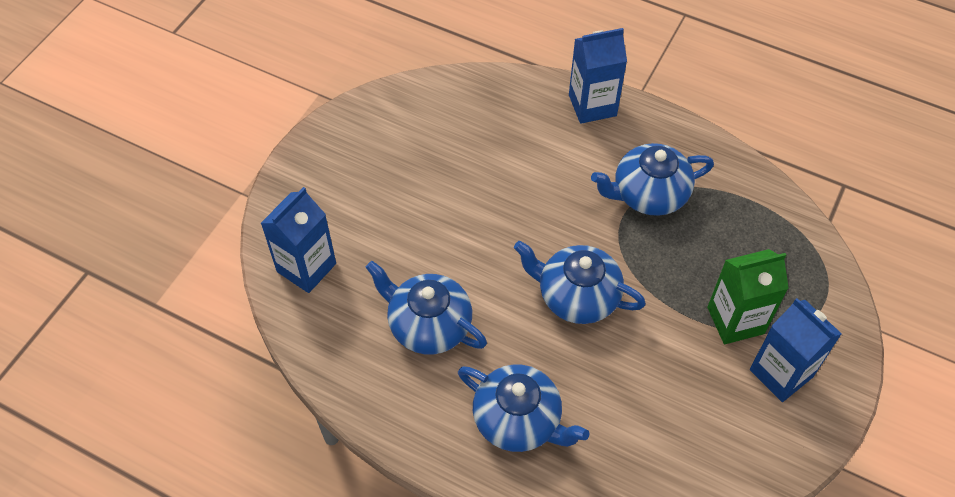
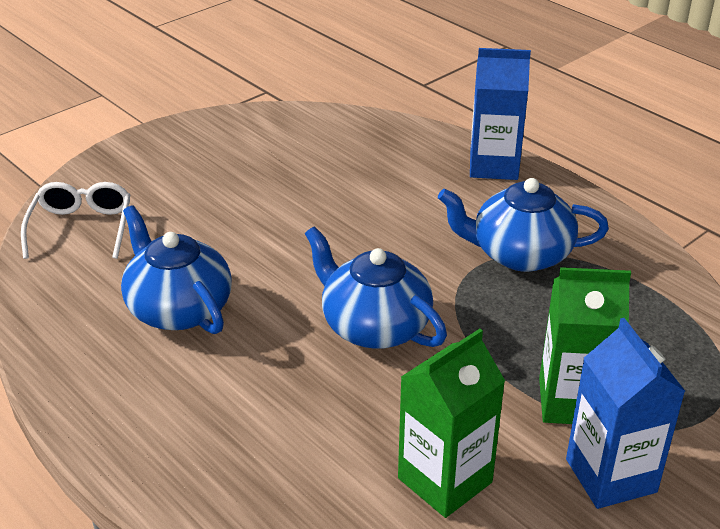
camera: 20 degrees right, 20 degrees down
blue carton [261,187,336,293] -> white glasses [21,182,130,259]
blue teapot [458,364,590,452] -> none
none -> green carton [398,329,505,518]

